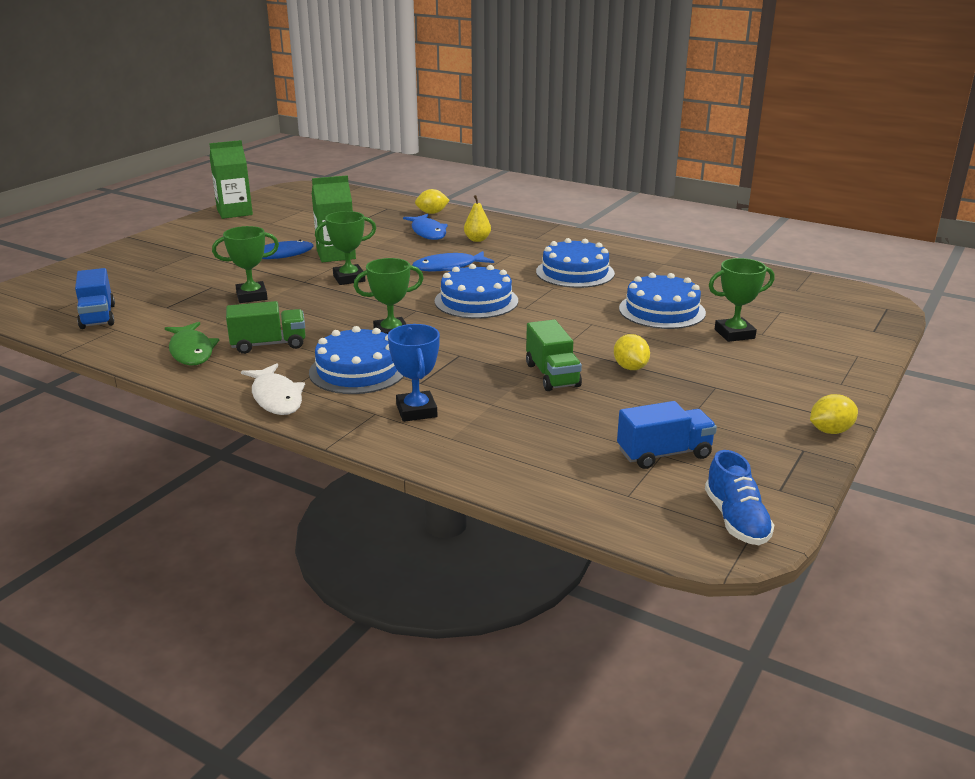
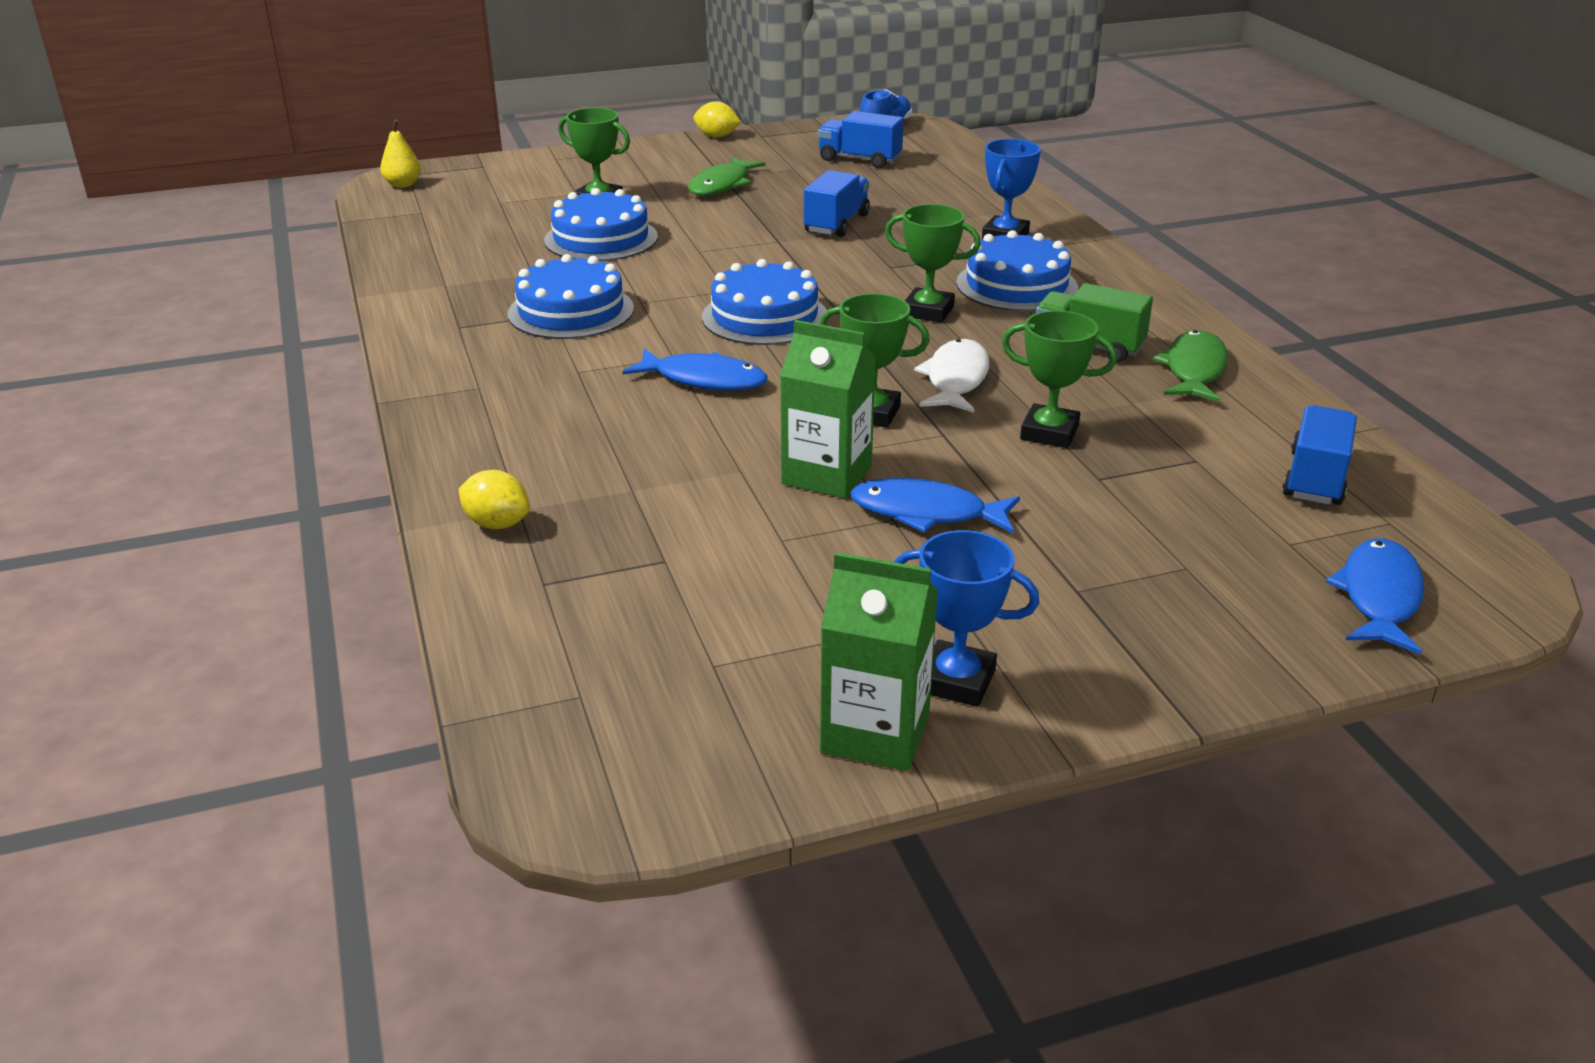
camera: 140 degrees left, 5 degrees up
white fish [241,364,305,415] -> white fish moved to [914,339,990,413]
blue fish [403,214,448,240] -> blue fish moved to [1326,538,1425,654]
yellow pear [464,195,491,242] -> yellow pear moved to [380,119,421,188]
green truck [526,320,582,391] -> blue truck [804,170,870,237]
yellow lemon [614,334,650,370] -> none
none -> green fish [688,157,766,196]
none -> blue trophy [894,530,1039,707]

